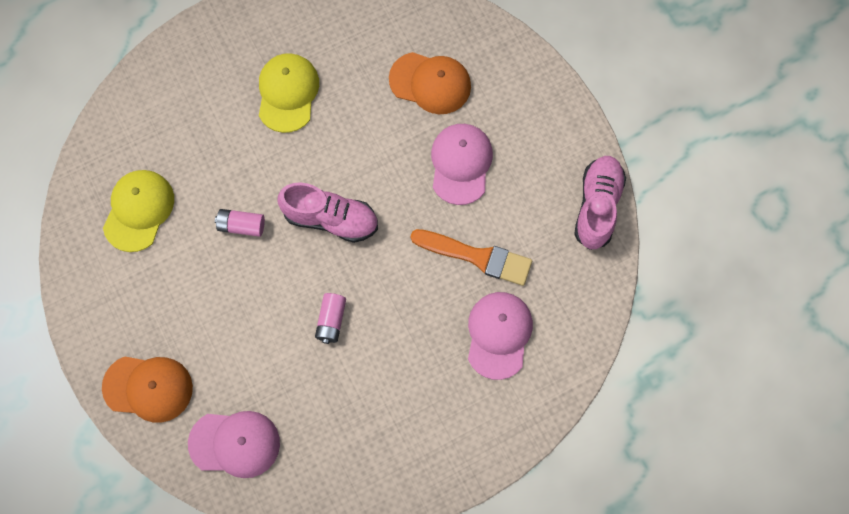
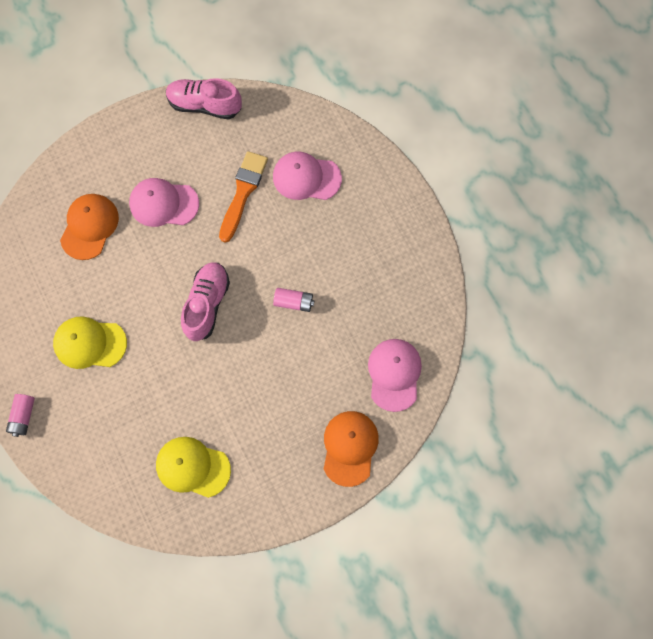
camera: 90 degrees left, 0 degrees up
pink battery [215,209,265,237] -> pink battery moved to [6,394,35,437]

